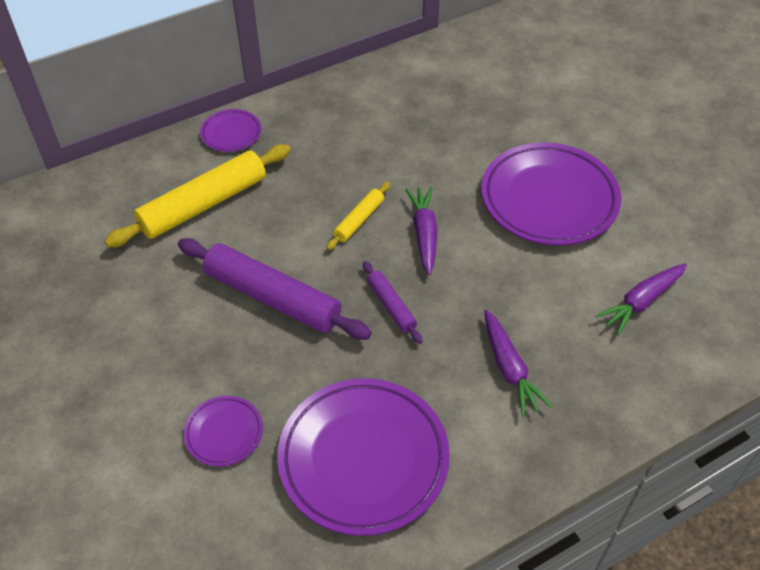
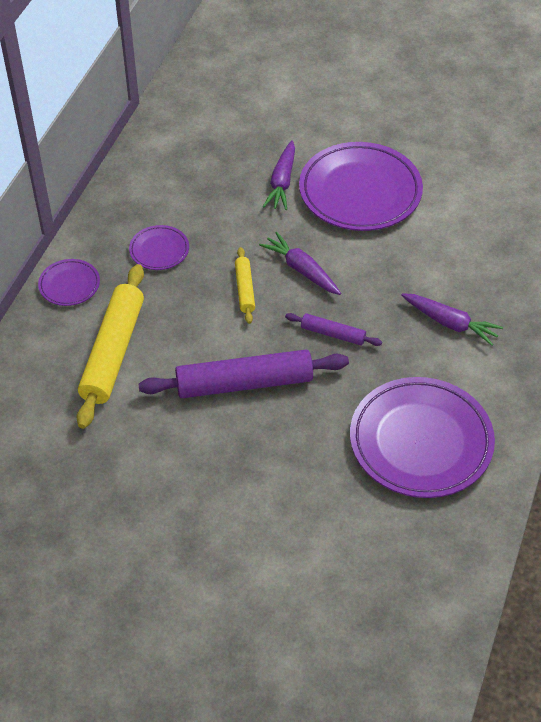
camera: 40 degrees left, 0 degrees up
purple plate [184,396,263,466] -> purple plate moved to [129,225,189,270]
purple carrot [595,263,687,335] -> purple carrot moved to [263,140,295,210]

